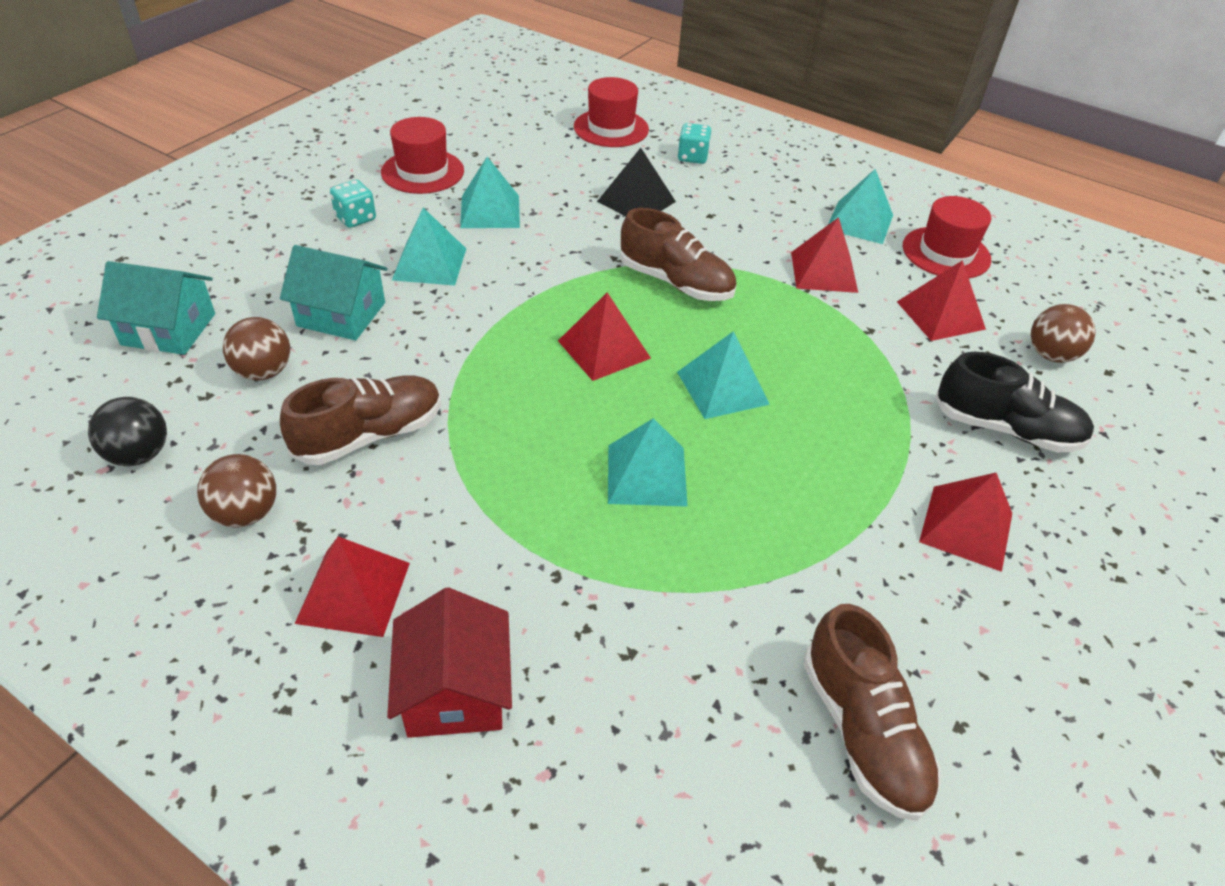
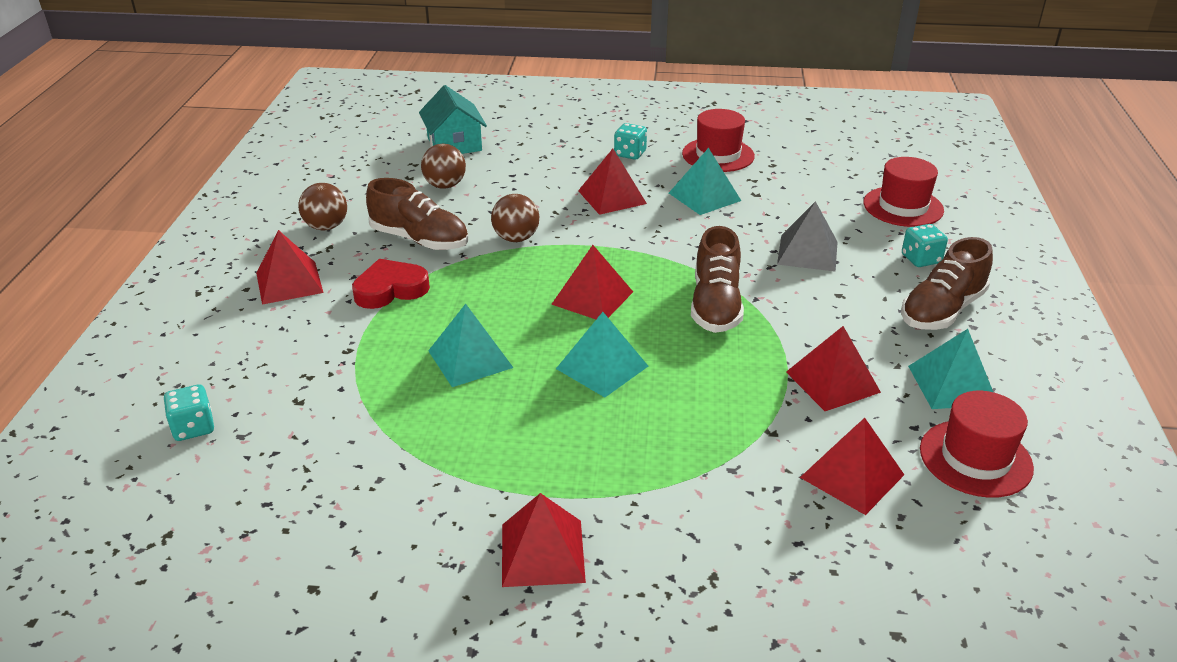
camera: 65 degrees right, 10 degrees down
black ball [88,397,167,466] -> none
turquoise house [280,245,388,340] -> none
red house [387,588,512,738] -> none
turquoise pyramid [392,208,466,285] -> red pyramid [578,149,647,215]
black pyramid [597,148,676,216] -> grey pyramid [777,201,837,272]
brown shoe [804,604,940,821] -> brown shoe moved to [901,237,993,330]
black shoe [935,352,1094,452] -> none
brown ball [1031,304,1096,363] -> brown ball moved to [491,194,539,242]
none -> turquoise dice [164,384,214,441]
none -> red heart [352,259,430,309]

